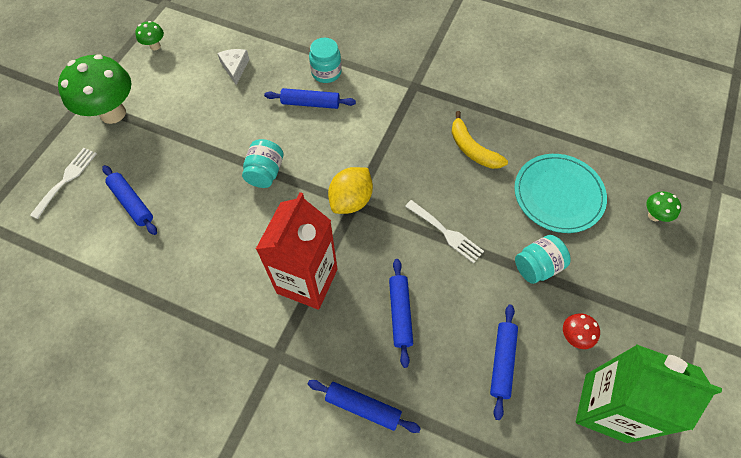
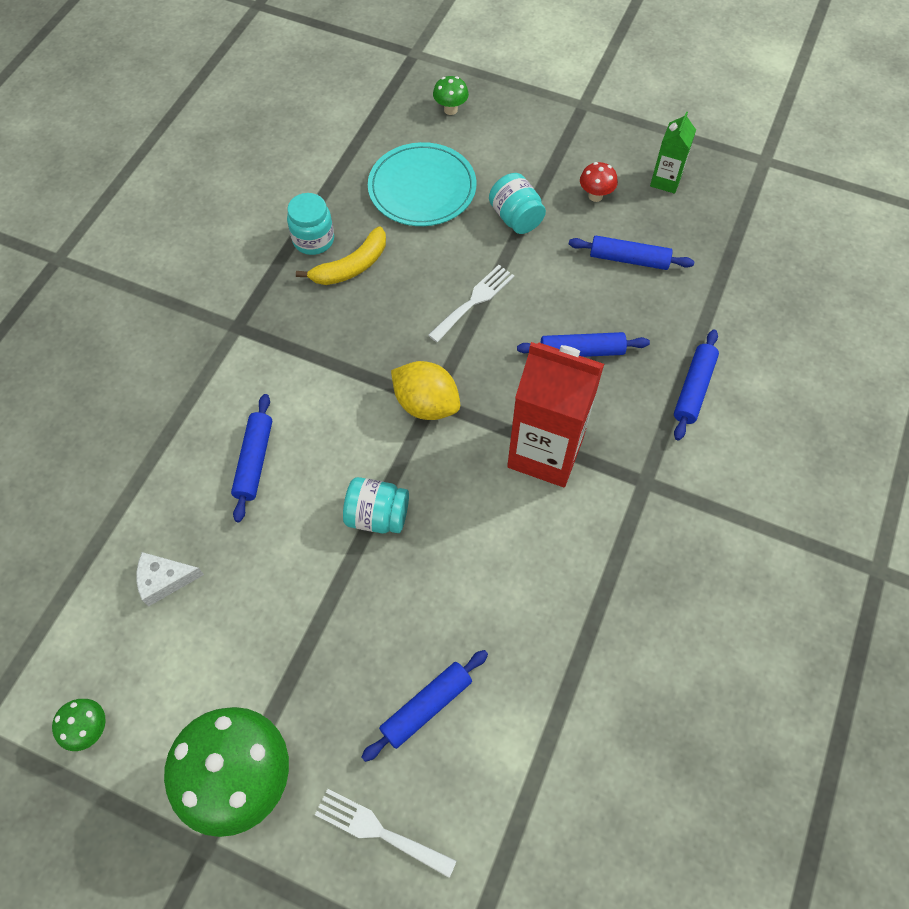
camera: 90 degrees left, 0 degrees up
turquoise jar [309,38,342,83] -> turquoise jar moved to [287,193,334,255]
green carton [576,344,722,443] -> green carton [650,112,696,194], size x0.51

